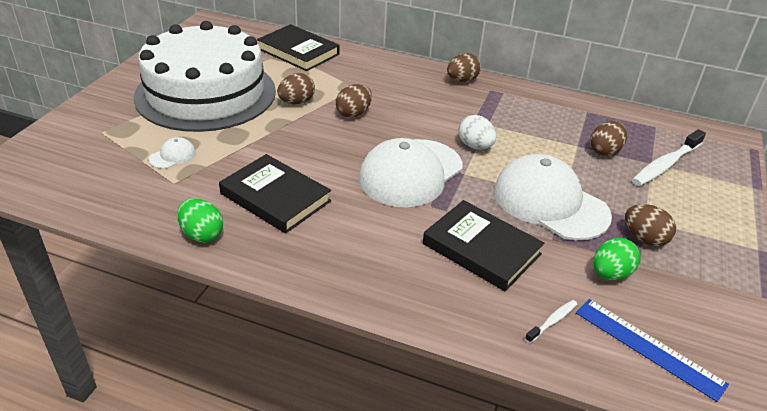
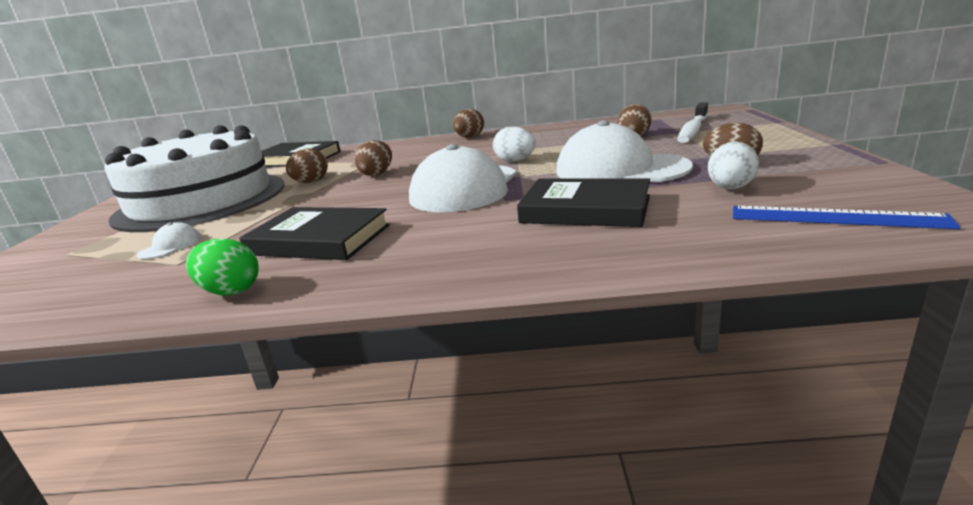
camera: 15 degrees left, 15 degrees down
white toothbrush [525,300,577,343] -> none
green egg [593,238,640,280] -> white egg [708,142,759,189]

